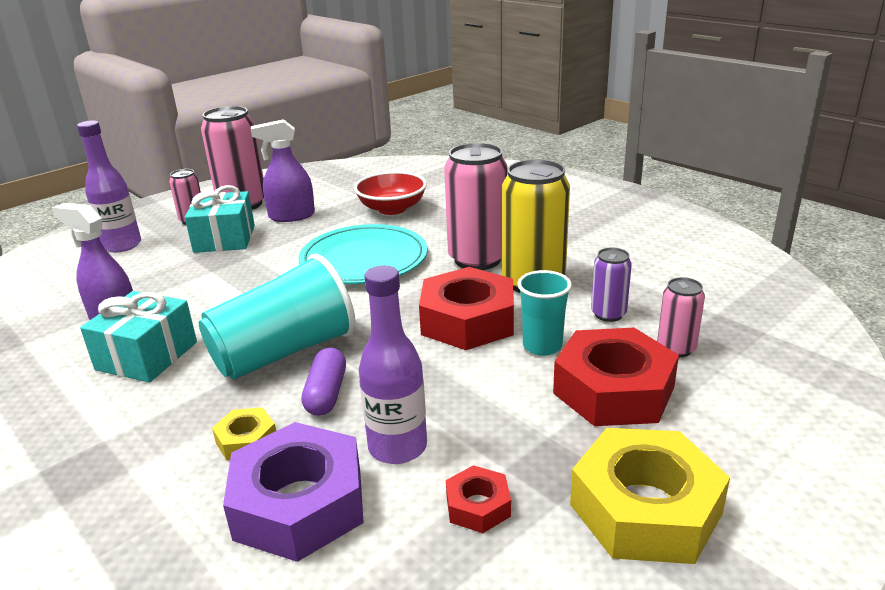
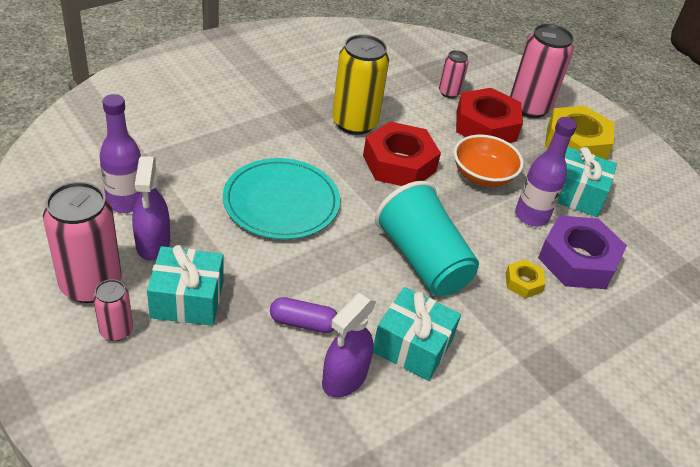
camera: 90 degrees left, 15 degrees up
purple bottle [77,120,141,252] -> purple bottle moved to [100,94,141,213]
purple capsule [301,348,346,416] -> purple capsule moved to [270,297,338,333]
red bowl [354,171,427,215] -> none
pink can [444,143,508,270] -> pink can moved to [510,24,574,118]
red nut [446,465,511,533] -> turquoise gift [557,147,617,217]
turquoise cup [517,270,572,356] -> none
purple can [591,248,632,322] -> none
none -> orange bowl [454,135,524,187]

